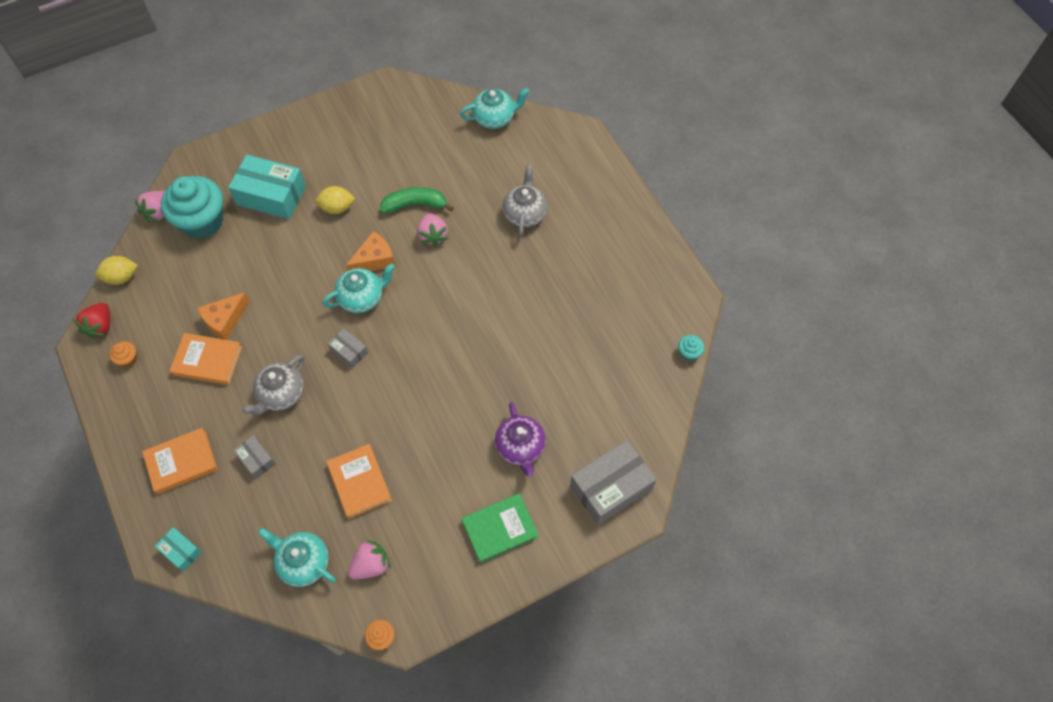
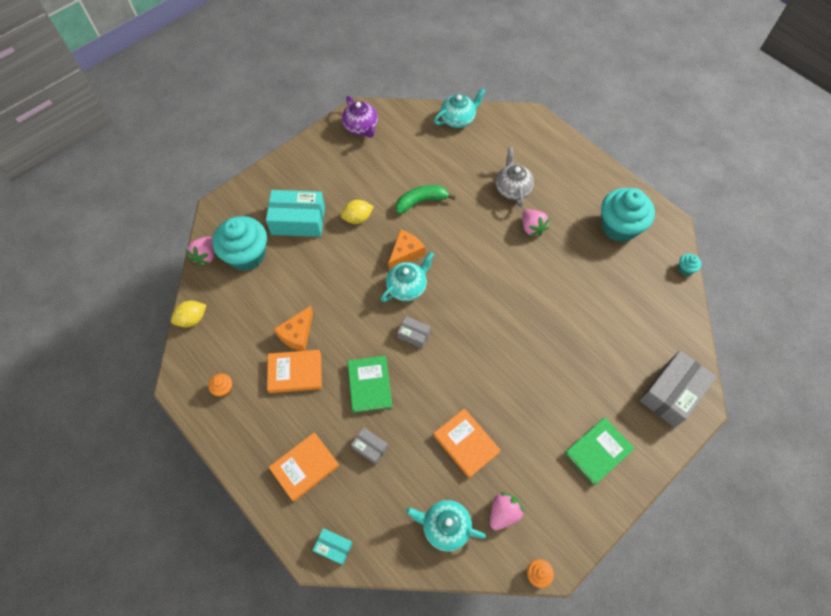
camera: 15 degrees left, 0 degrees up
red strawberry [73,303,110,339] -> none
grey teapot [242,355,305,416] -> green book [347,356,393,413]
pink strawberry [417,213,448,247] -> pink strawberry moved to [522,210,550,237]
purple teapot [495,402,546,477] -> purple teapot moved to [342,96,378,138]
none -> turquoise cupcake [601,188,655,242]

